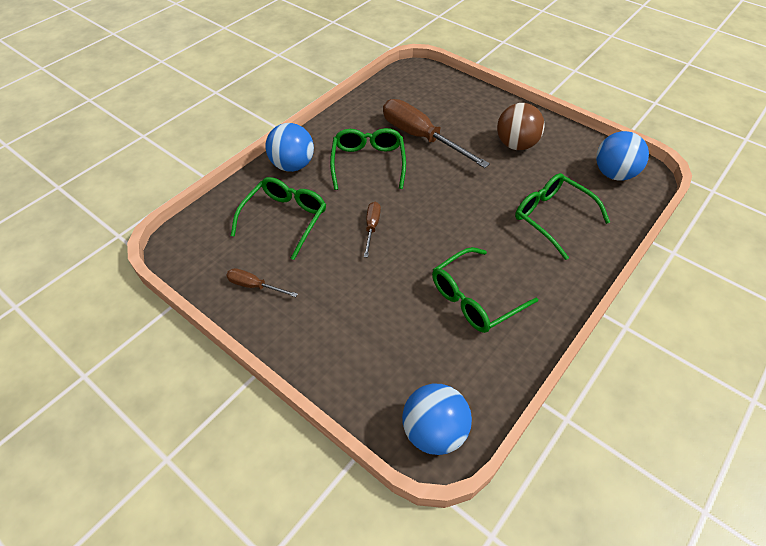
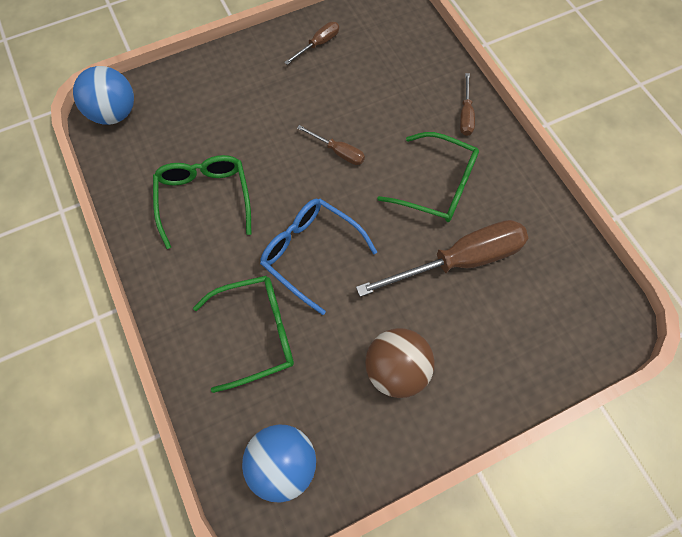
camera: 115 degrees right, 15 degrees up
green glasses [231,177,326,260] -> none
blue ball [265,123,314,172] -> brown screwdriver [460,73,475,136]
none -> blue glasses [260,199,377,315]

